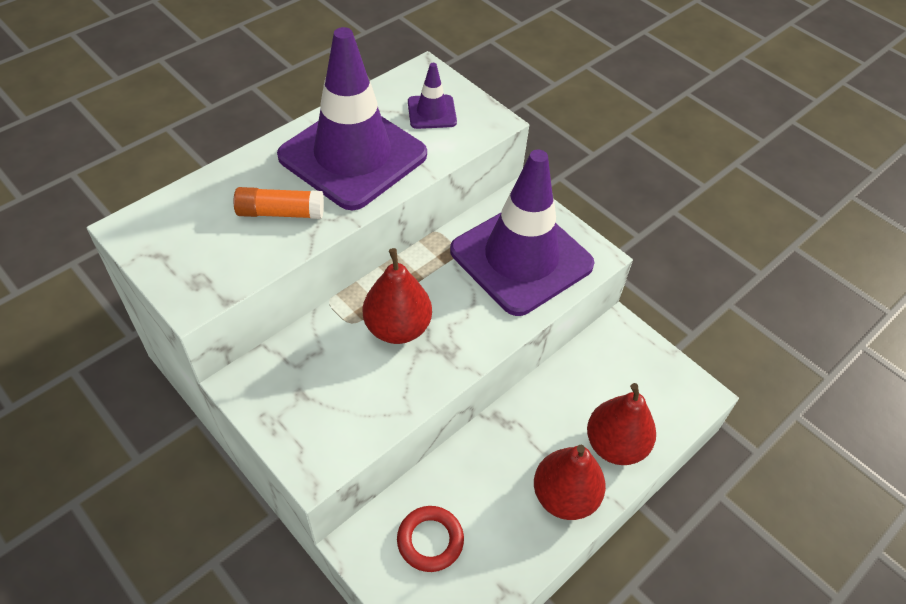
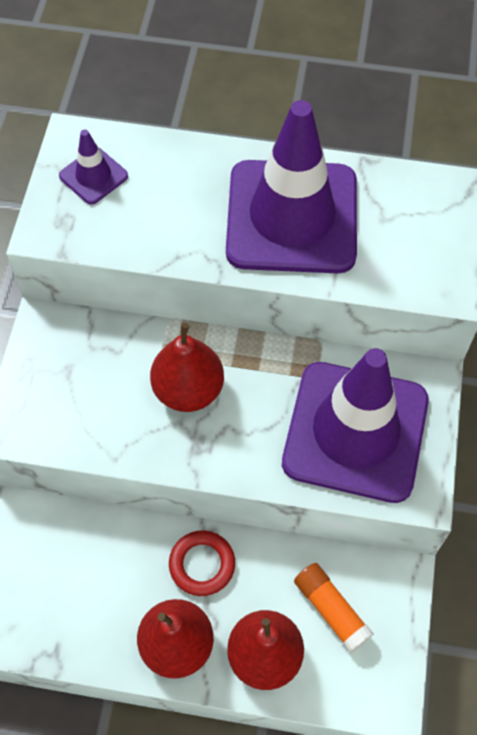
camera: 55 degrees right, 10 degrees up
orange glue stick [234,187,324,219] -> orange glue stick moved to [294,563,374,653]
red ring [397,506,464,572] -> red ring moved to [169,530,235,596]
purple traffic cone [408,63,457,129] -> purple traffic cone moved to [59,129,128,205]

